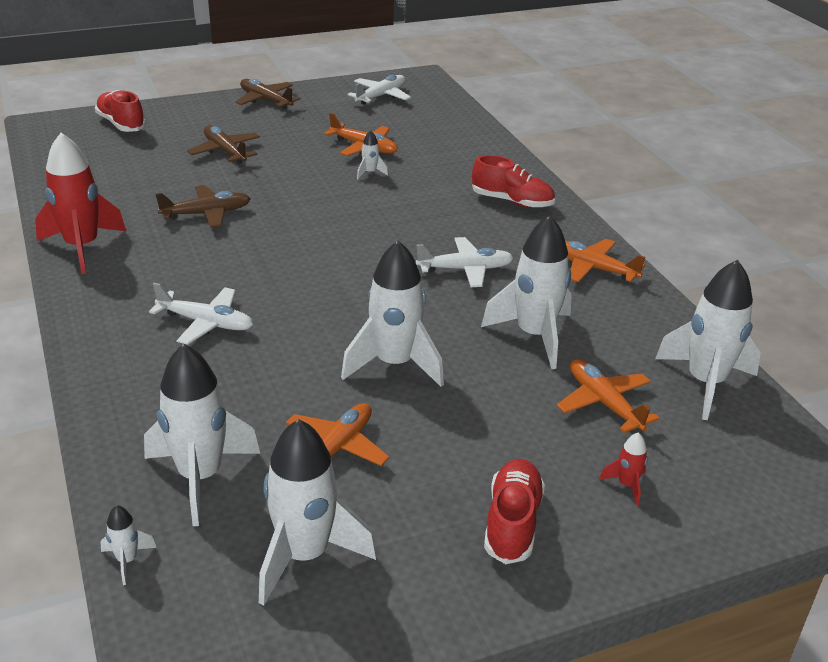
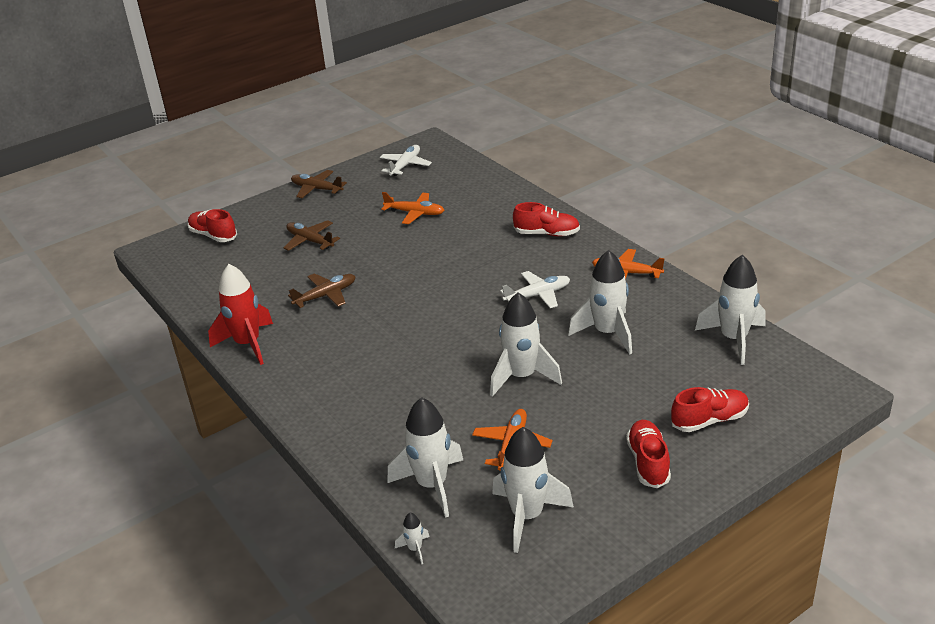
camera: 10 degrees left, 0 degrees up
white plane [149,283,253,345] -> none
white rocket [357,130,388,179] -> none
orange plane [557,359,660,433] -> none
red rocket [599,432,648,505] -> red shoe [671,387,749,432]

